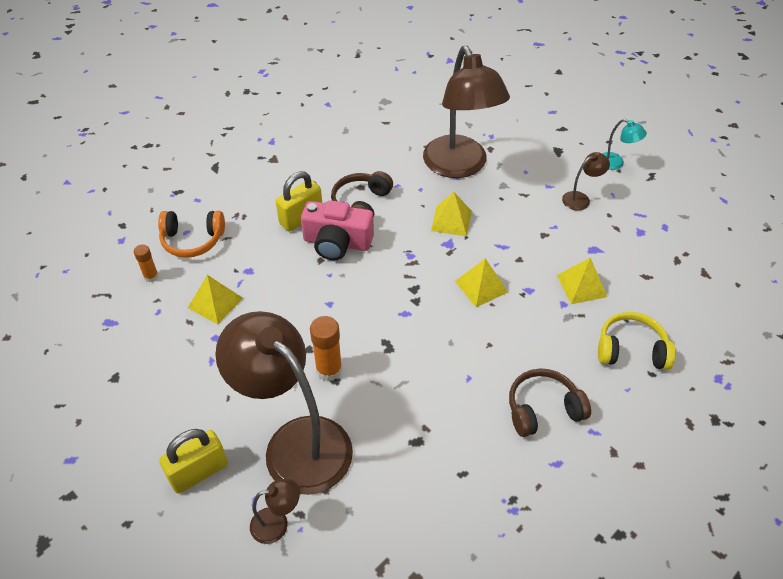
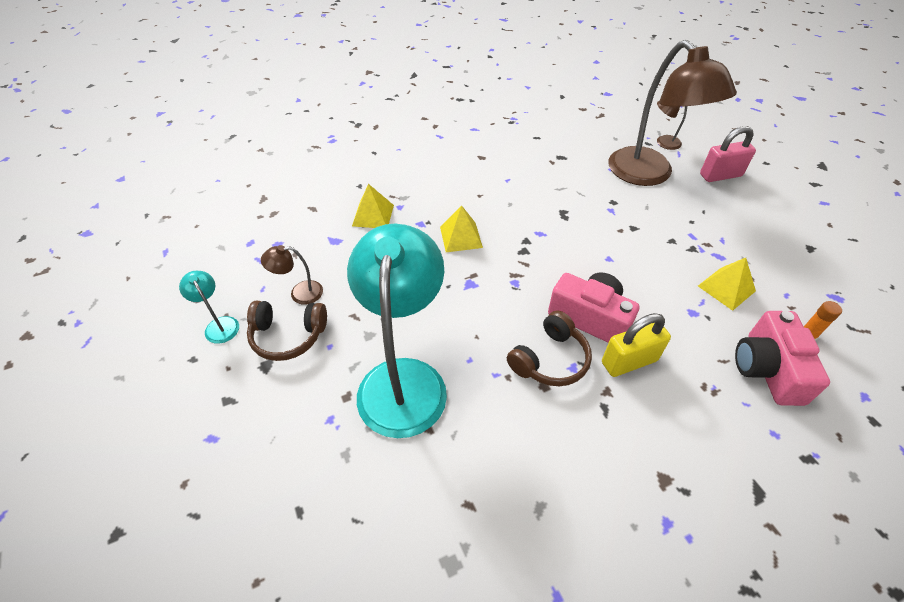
camera: 160 degrees left, 0 degrees up
orange headphones [158,211,225,258] -> pink camera [735,311,830,406]
yellow padlock [159,429,228,494] -> pink padlock [700,126,756,182]
orange glue stick [310,316,342,381] -> none
brown lamp [423,46,510,178] -> turquoise lamp [347,224,447,438]
yellow pyramid [431,192,472,236] -> none
brown headphones [509,368,591,437] -> brown headphones moved to [247,301,327,361]
yellow headphones [598,312,675,370] -> none

